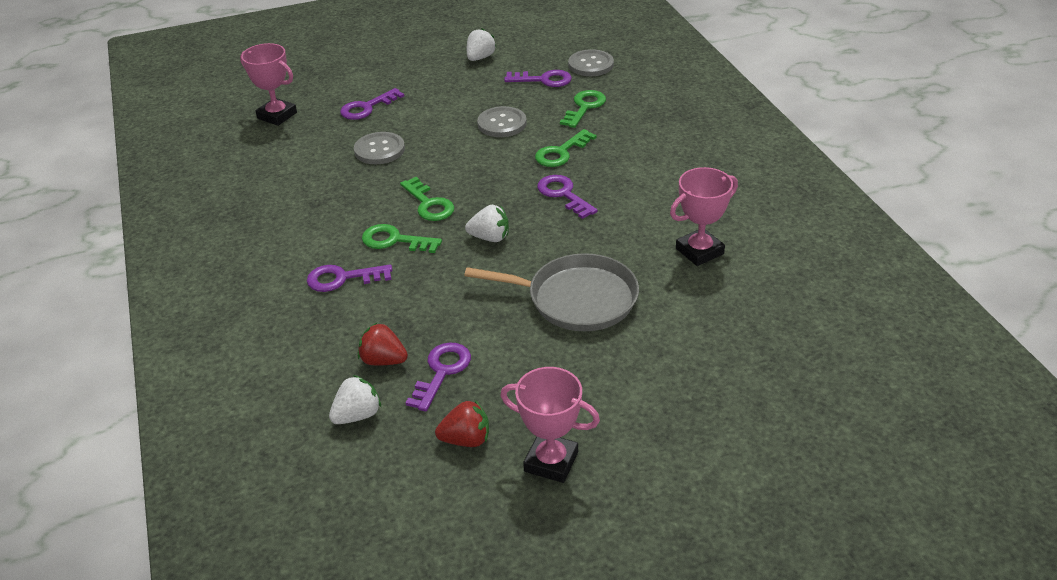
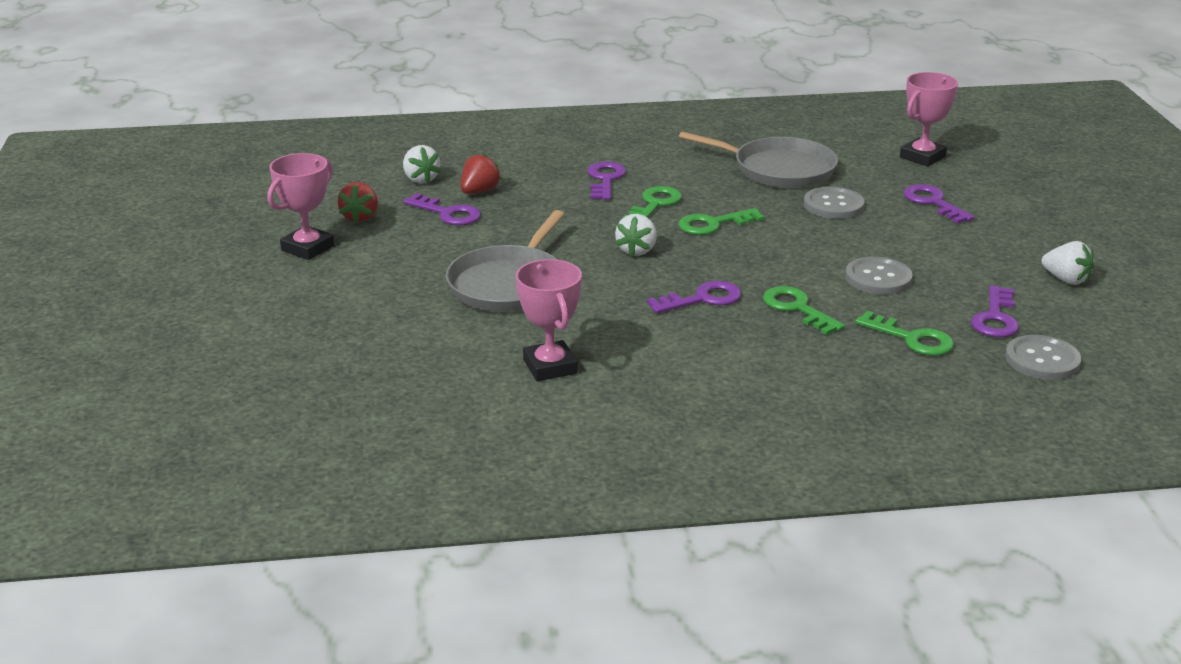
camera: 100 degrees right, 10 degrees down
none -> grey pan [679,131,838,188]

